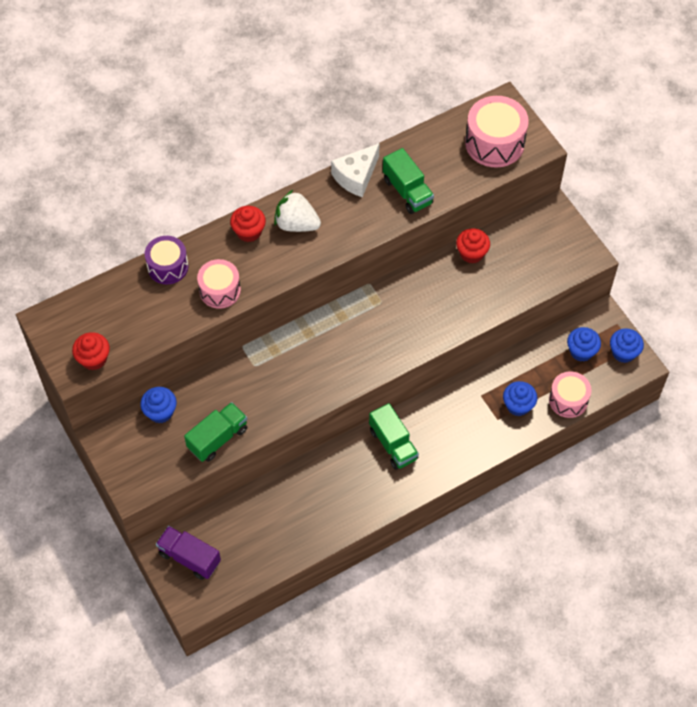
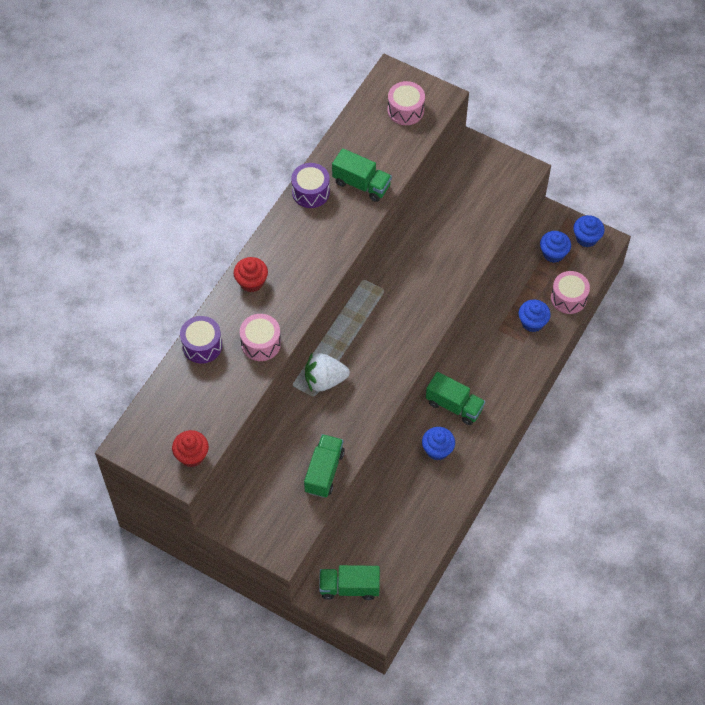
camera: 30 degrees left, 0 degrees up
blue cupcake [140,387,177,423] -> blue cupcake moved to [422,427,455,460]
purple truck [156,526,221,580] -> green truck [319,565,380,600]
white strawberry [274,190,321,232] -> white strawberry moved to [305,352,350,392]
white cheese [331,143,380,197] -> purple drum [291,163,330,208]
red cupcake [456,228,490,264] -> none
pink drum [465,96,529,167] -> pink drum [388,81,425,125], size x0.65

